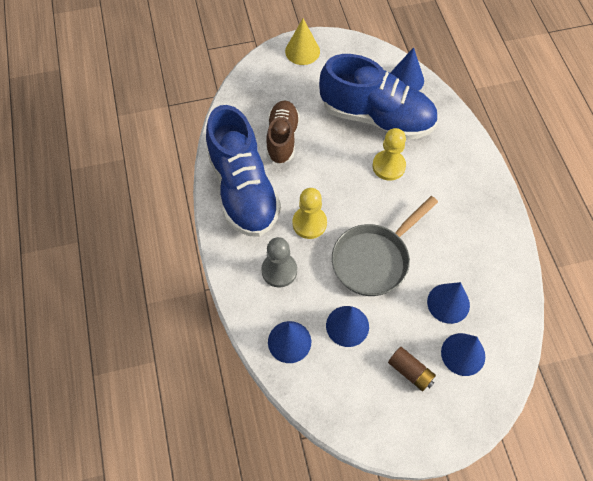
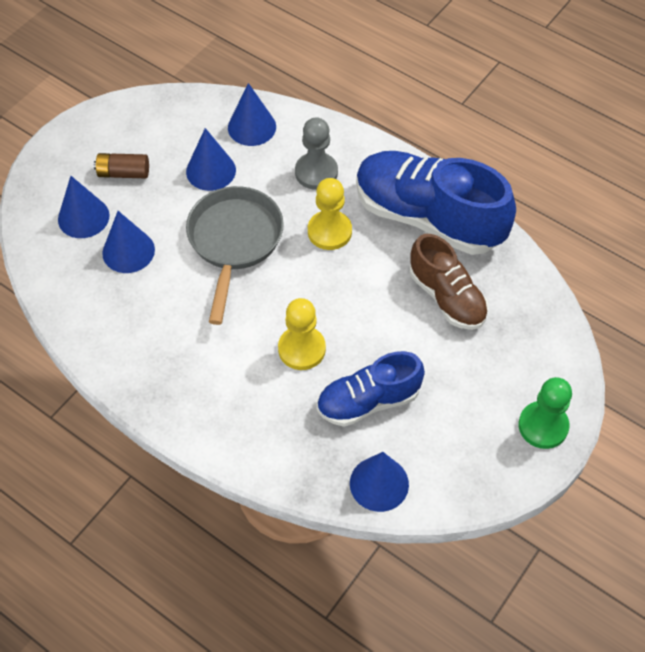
camera: 140 degrees right, 5 degrees down
yellow cone [285,19,320,65] -> green pawn [518,377,572,449]
blue shoe [319,54,438,140] -> blue shoe [317,351,425,427], size x0.60

